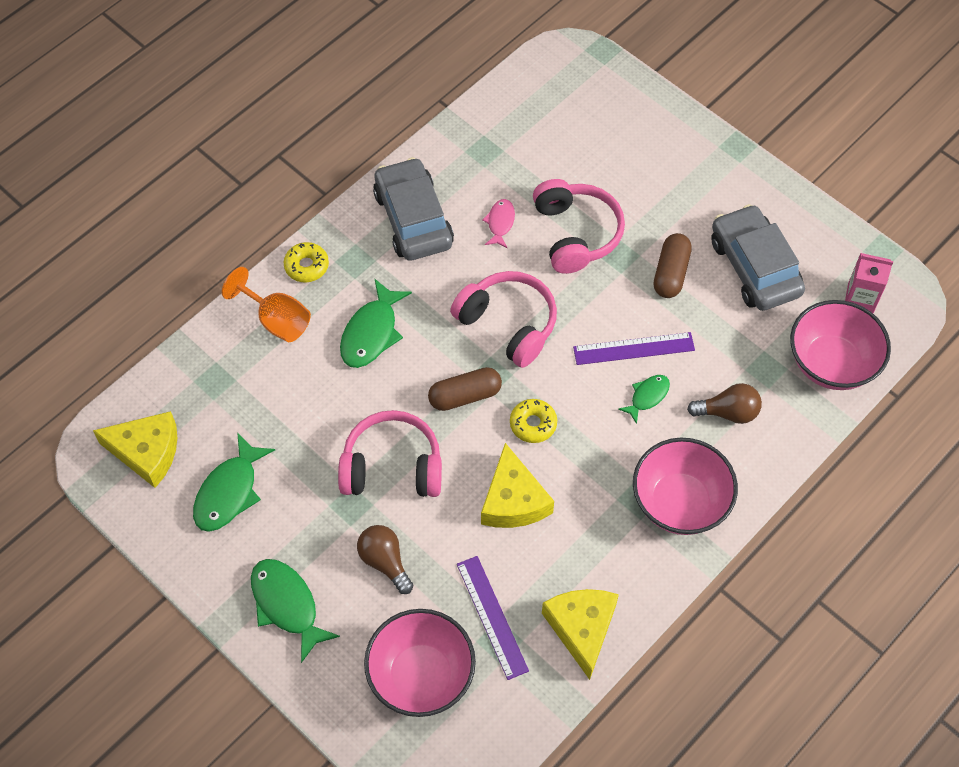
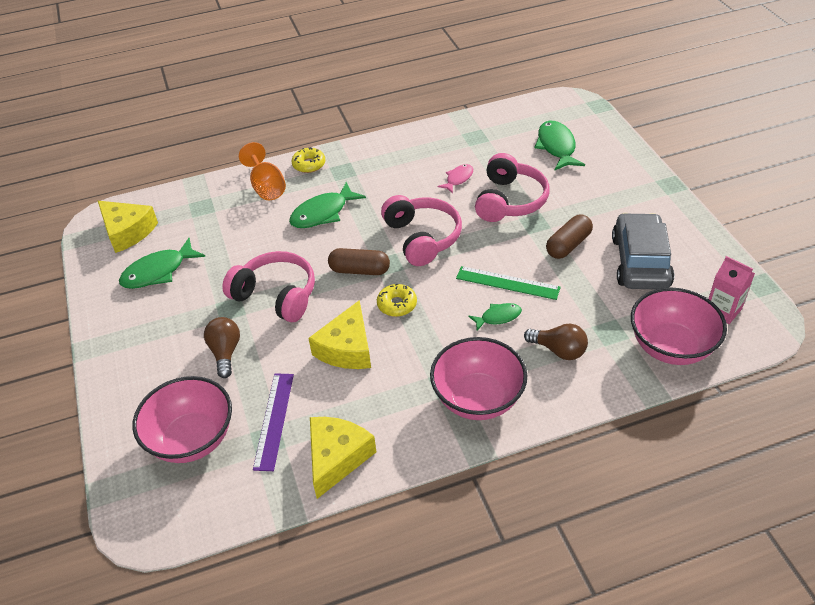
camera: 30 degrees right, 15 degrees down
green fish [251,559,340,663] -> green fish moved to [534,121,585,171]
grey car [373,157,454,261] -> none
purple ruler [573,332,695,365] -> green ruler [456,266,561,300]

